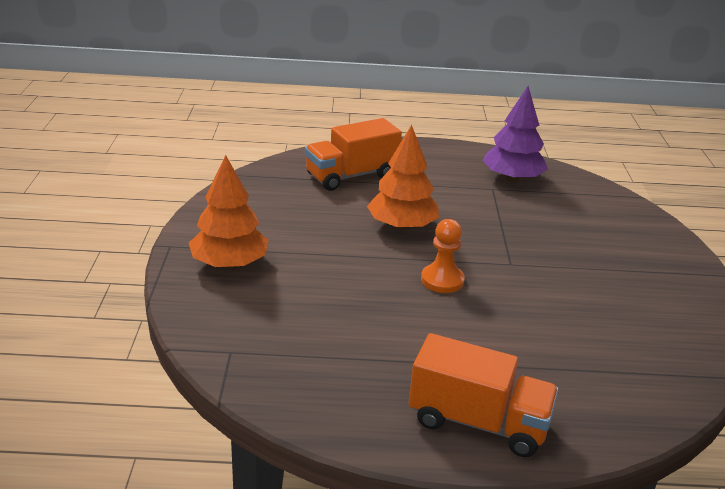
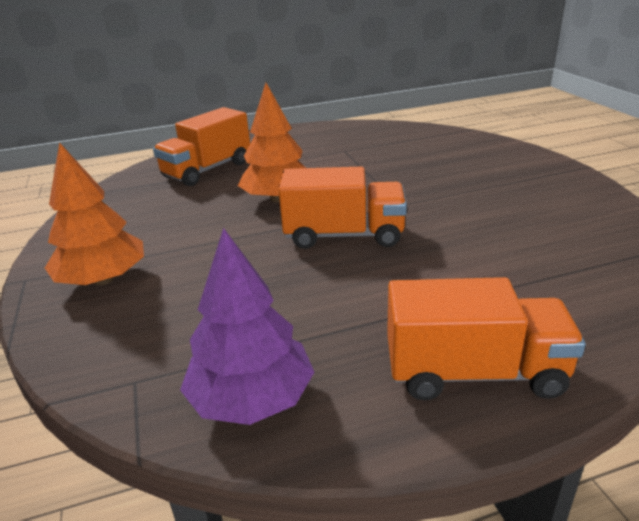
camera: 15 degrees left, 0 degrees up
orange pawn [421,219,465,293] -> orange truck [278,167,407,249]
purple tree [482,86,548,182] -> purple tree moved to [180,228,314,425]

